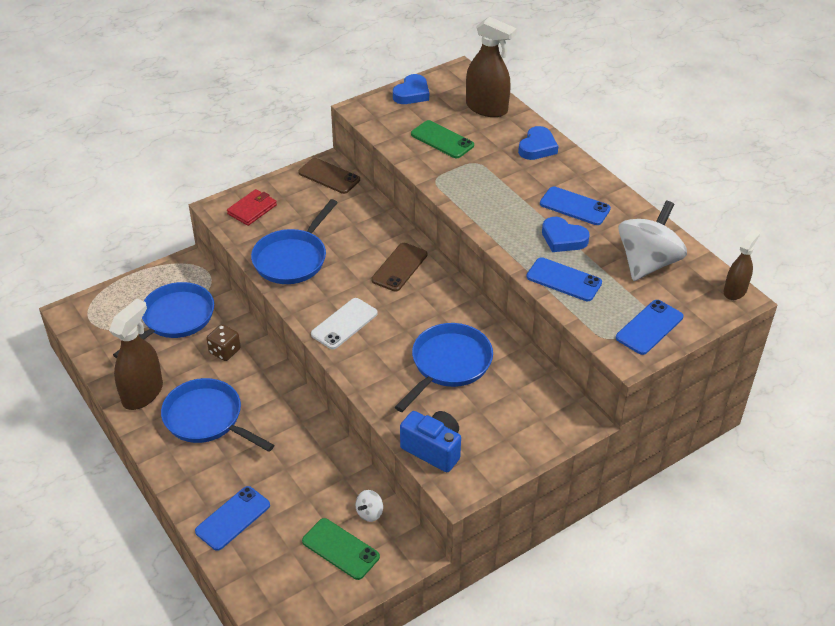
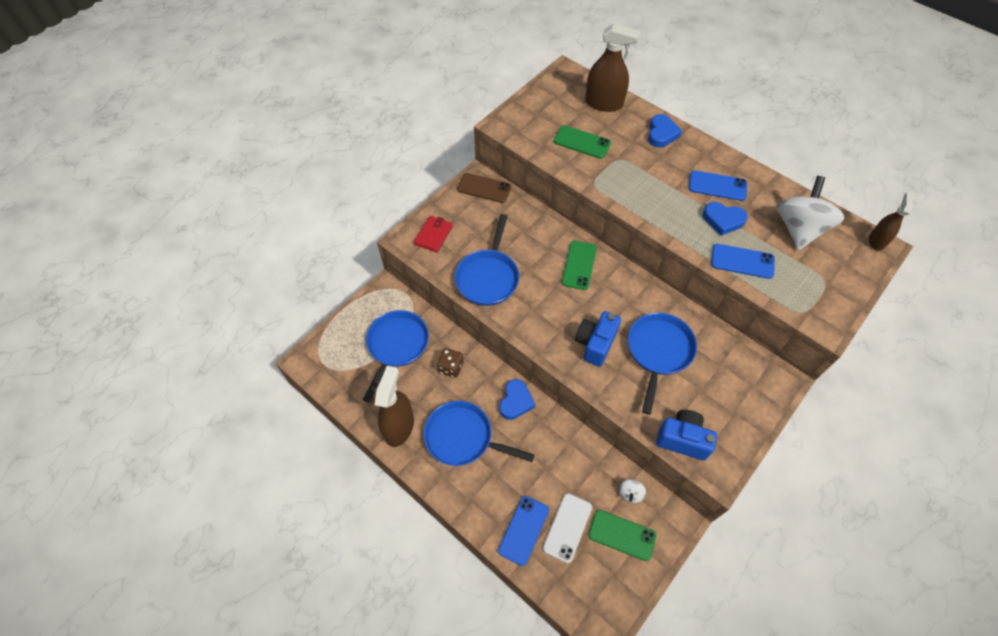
camera: 15 degrees left, 15 degrees up
white phone [311,298,378,349] -> white phone moved to [543,493,592,563]
brown phone [371,243,427,291] -> green phone [562,241,597,290]
blue heart [393,74,429,104] -> blue heart moved to [499,379,535,420]
blue phone [616,300,683,355] -> none
none -> blue camera [575,311,621,367]

